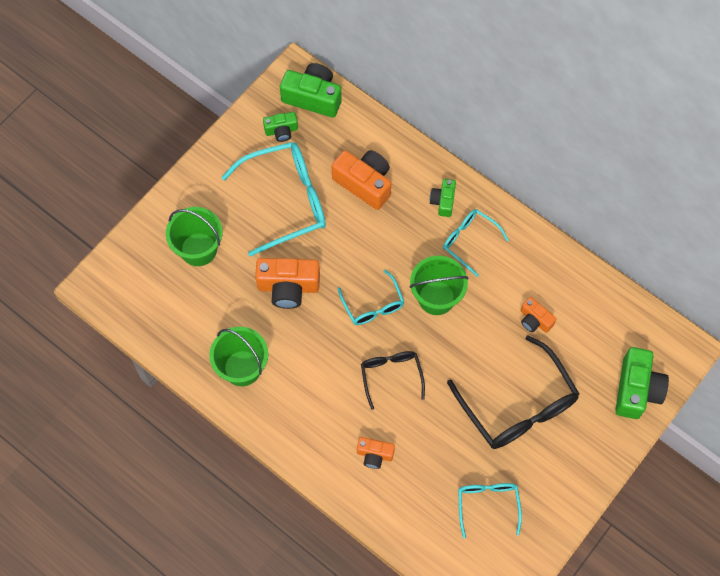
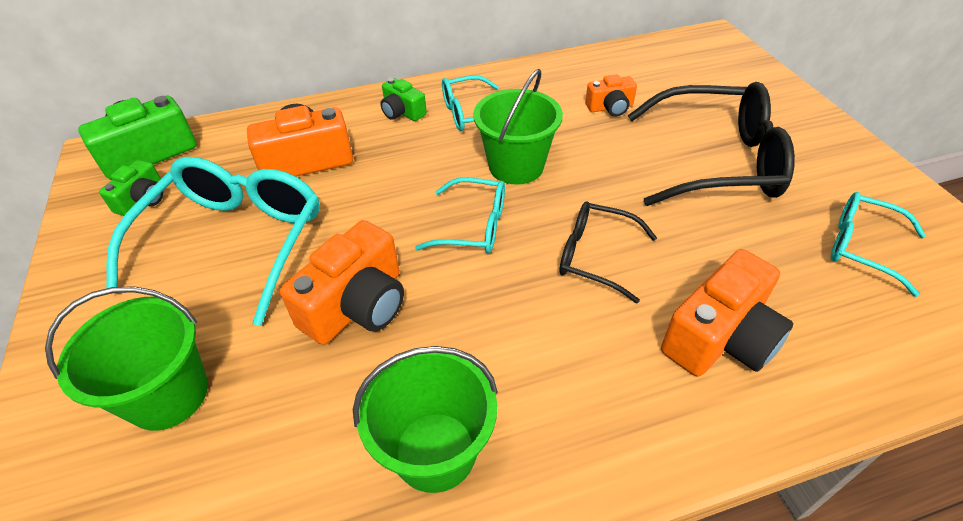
camera: 55 degrees left, 20 degrees down
orange camera [357,437,395,469] -> orange camera [661,249,793,377], size x1.78
green camera [615,347,669,419] -> none

